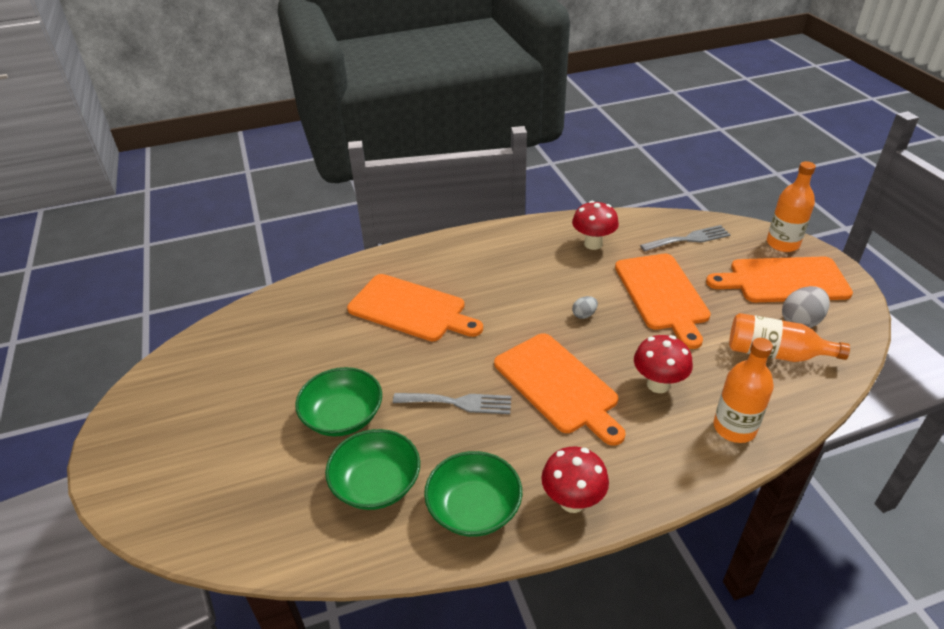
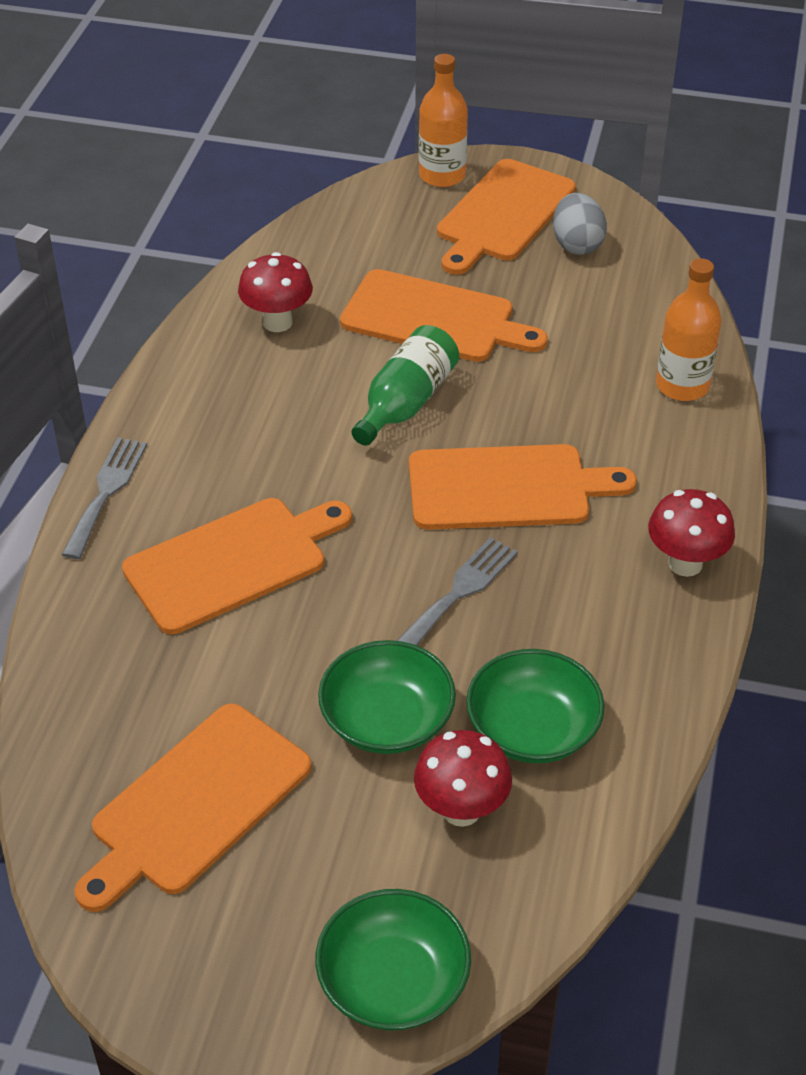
camera: 60 degrees left, 5 degrees up
green bowl [424,451,522,537] -> green bowl moved to [315,889,471,1031]
grey egg [572,296,598,319] -> green bottle [351,325,459,446]
red mushroom [634,335,693,393] -> red mushroom moved to [414,730,512,827]
grey fork [640,225,731,252] -> grey fork moved to [61,437,147,559]
orange bottle [729,313,850,362] -> none
none -> orange cutting board [74,703,311,912]

